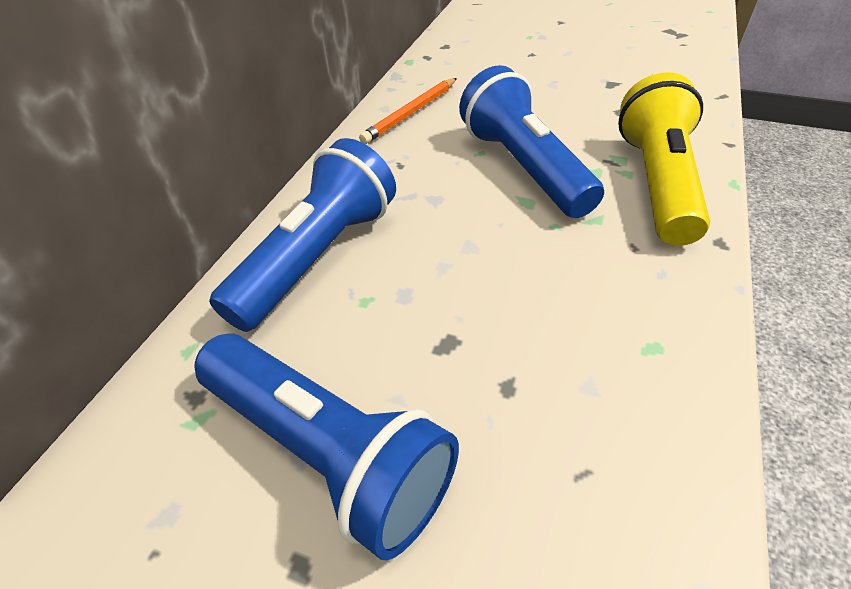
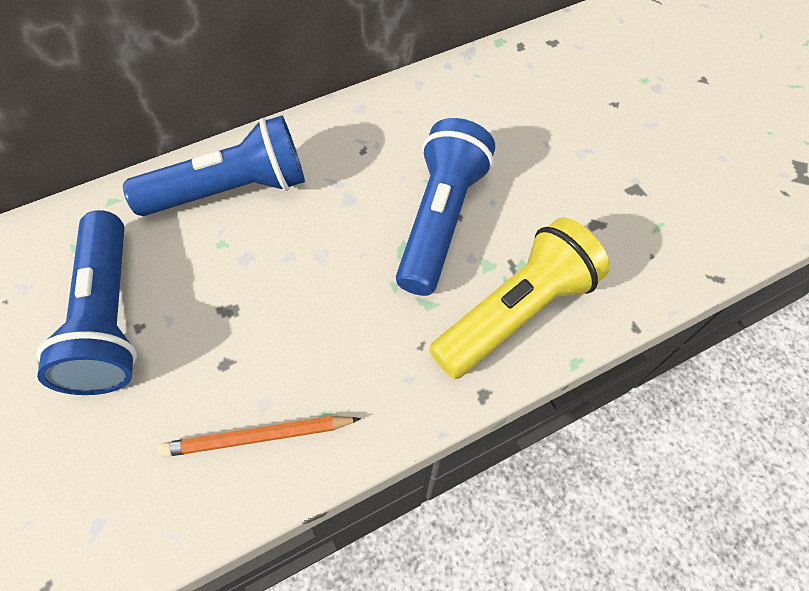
camera: 40 degrees right, 15 degrees up
orange pencil [359,78,457,144] -> orange pencil moved to [159,416,361,457]

